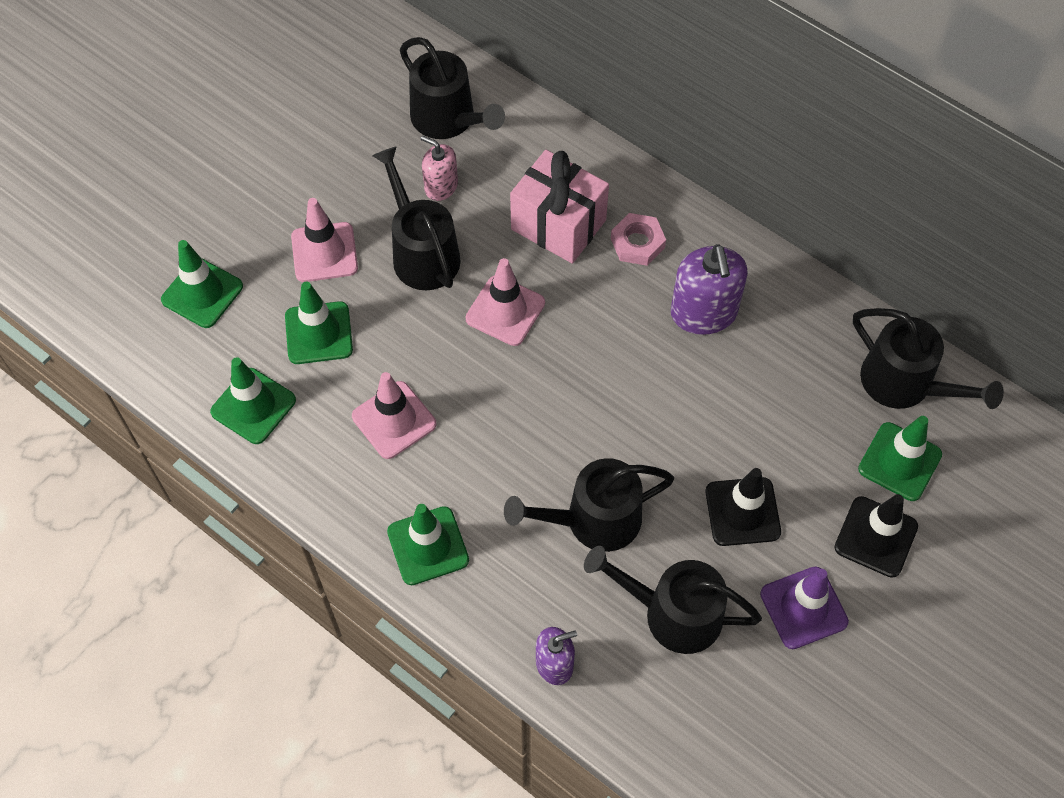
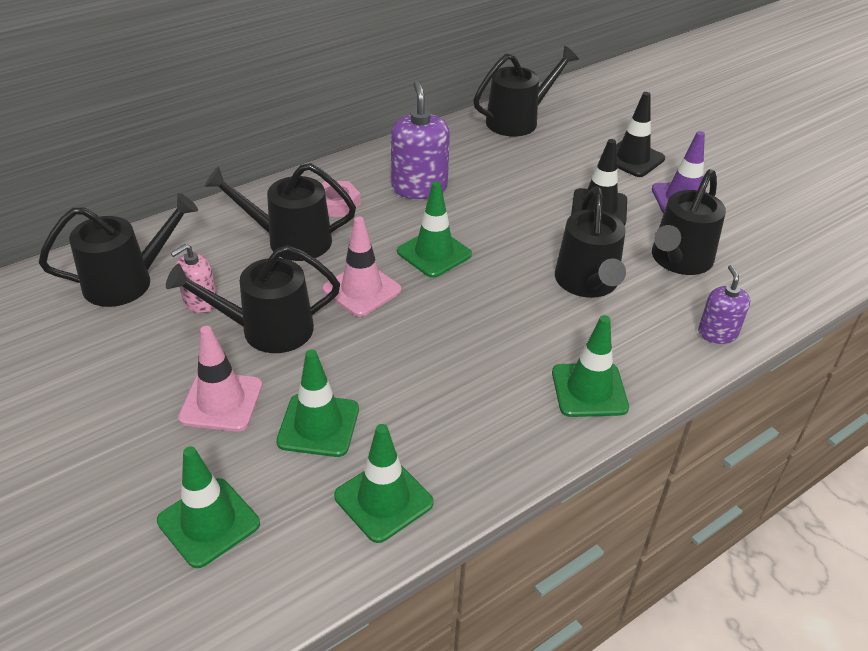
camera: 75 degrees left, 20 degrees down
pink traffic cone [352,372,436,459] -> none
pink gift [510,150,609,264] -> black watering can [205,163,356,261]
purple soap dispenser [671,244,748,335] -> purple soap dispenser turned 105 degrees counterclockwise [391,81,450,199]
green traffic cone [858,416,942,501] -> green traffic cone moved to [397,181,472,278]

